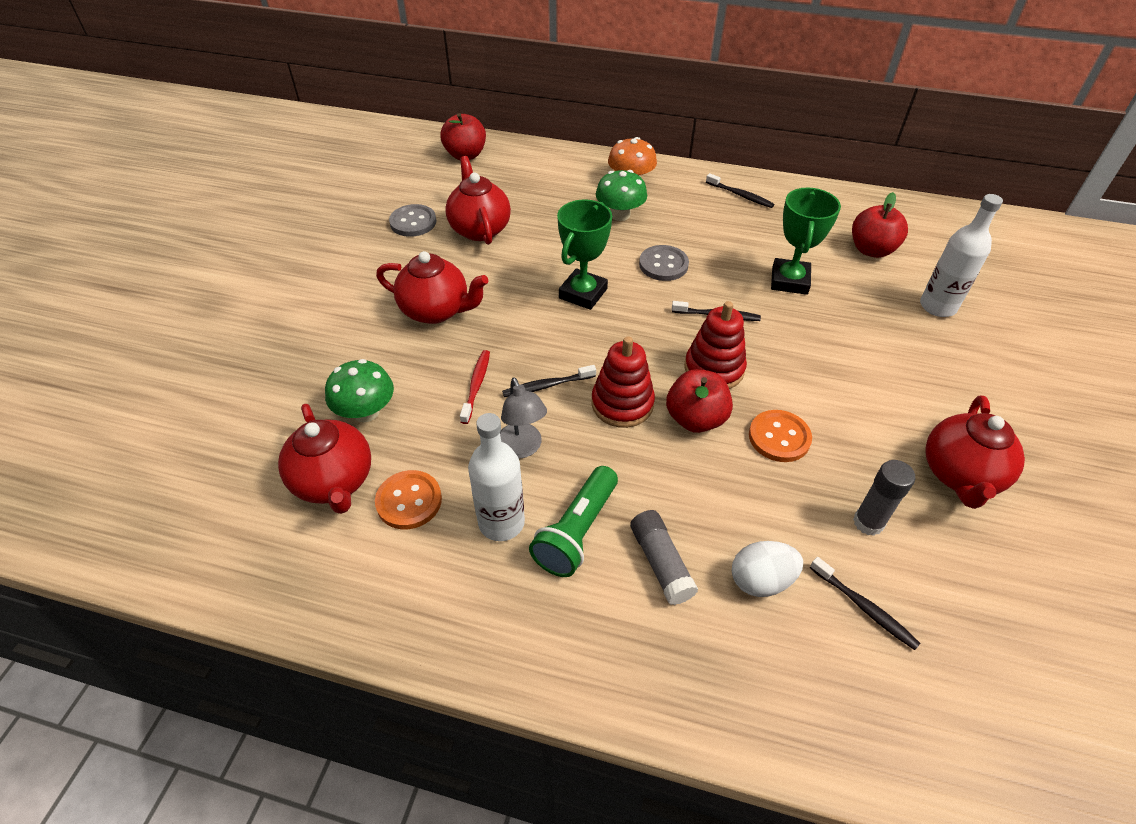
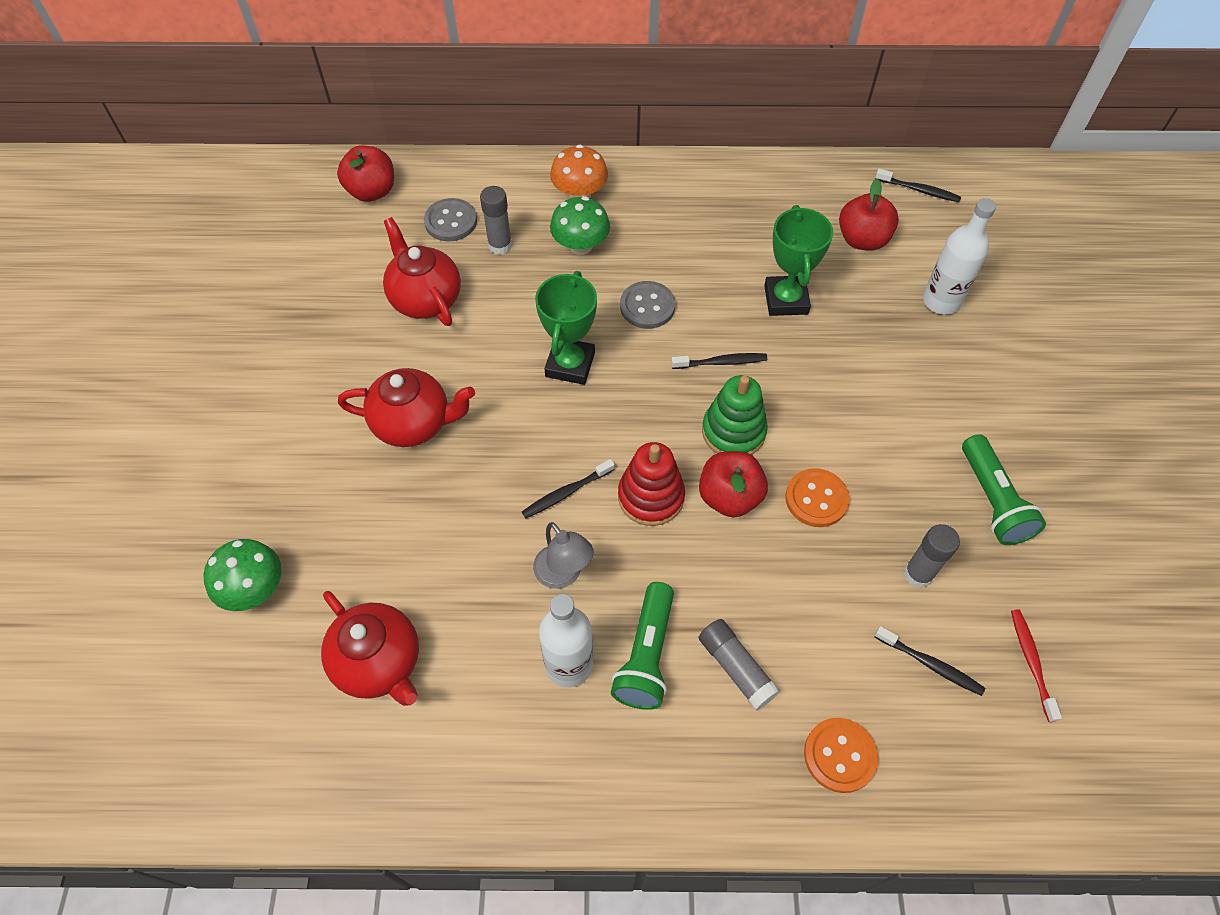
camera: 15 degrees left, 10 degrees up
green mushroom [325,359,394,422] -> green mushroom moved to [203,539,281,611]
orange button [375,470,442,529] -> orange button moved to [804,718,878,793]
grey button [389,204,436,237] -> grey button moved to [424,198,477,242]
red toothbrush [460,350,490,424] -> red toothbrush moved to [1011,609,1062,722]
red stacking toy [684,301,747,389] -> green stacking toy [702,375,768,455]
black toothbrush [706,173,774,208] -> black toothbrush moved to [876,168,961,202]
white egg [732,541,803,597] -> none
red teapot [925,395,1025,509] -> green flashlight [962,434,1046,545]
none -> grey glue stick [480,186,512,255]

